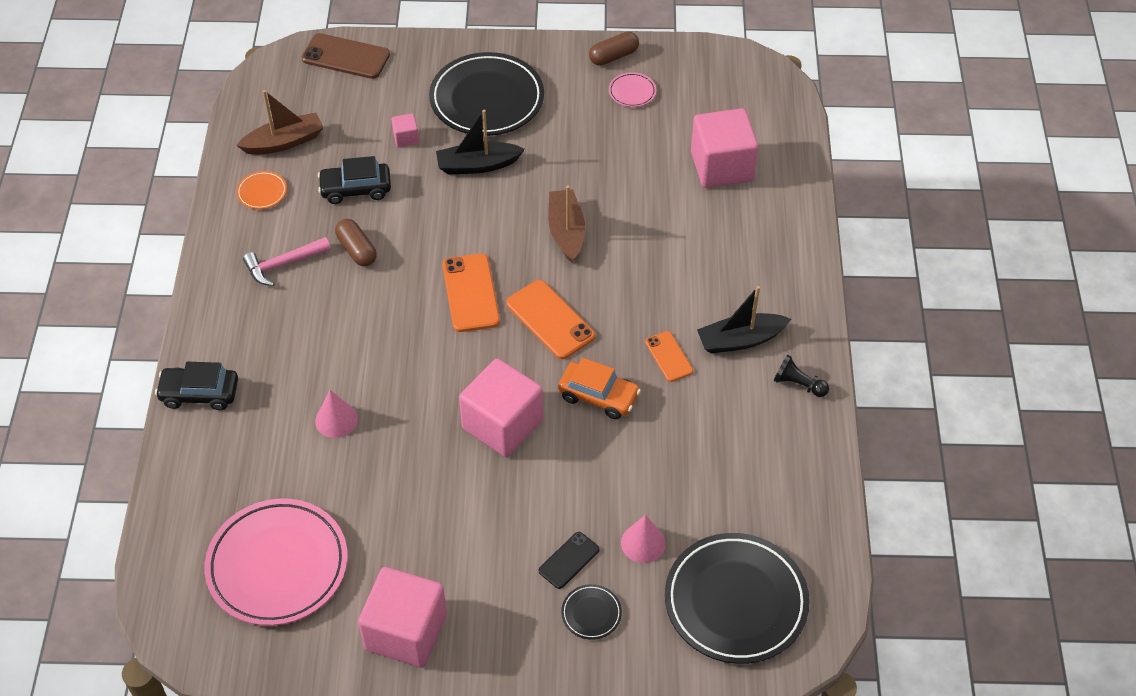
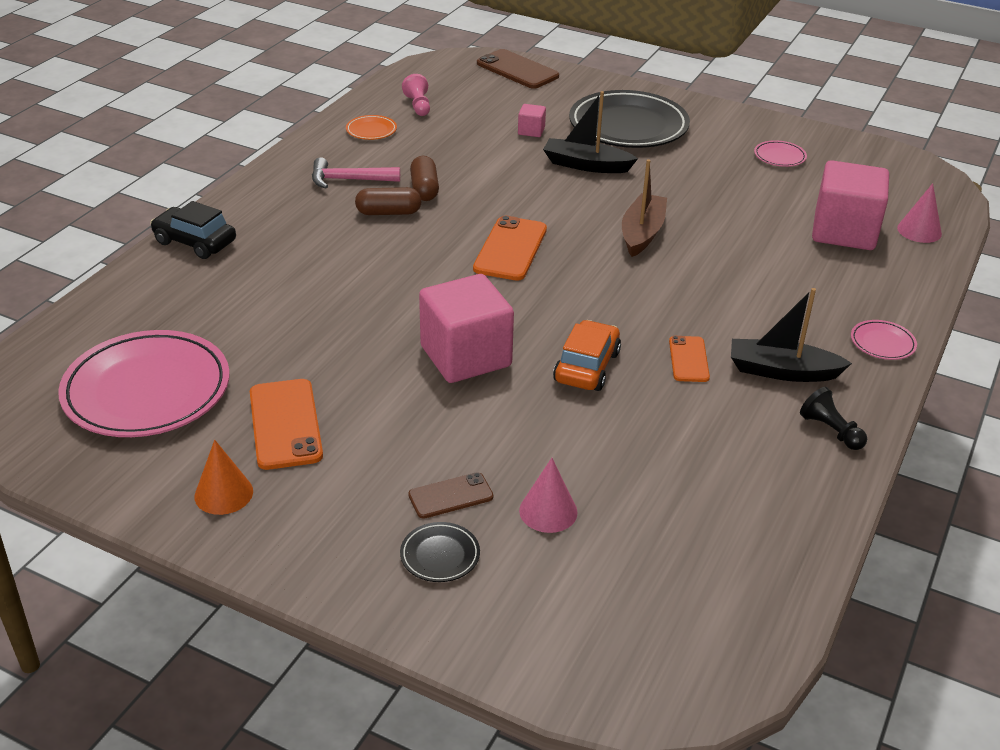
camera: 25 degrees right, 15 degrees down
brown boat [236,90,323,155] -> pink pawn [402,74,430,116]
pink cone [315,390,358,438] -> pink cone moved to [897,183,942,243]
black car [318,156,391,204] -> none
pink cube [358,567,447,667] -> orange cone [194,440,253,515]
orange phone [506,280,595,359] -> orange phone moved to [250,379,323,470]
black phone [539,532,600,589] -> brown phone [408,472,493,519]
orange car [558,358,641,419] -> orange car turned 120 degrees counterclockwise [553,320,621,391]
brown capsule [589,32,639,66] -> brown capsule moved to [355,187,422,215]
black plate [665,533,810,664] -> none
none -> pink plate [851,320,917,360]

